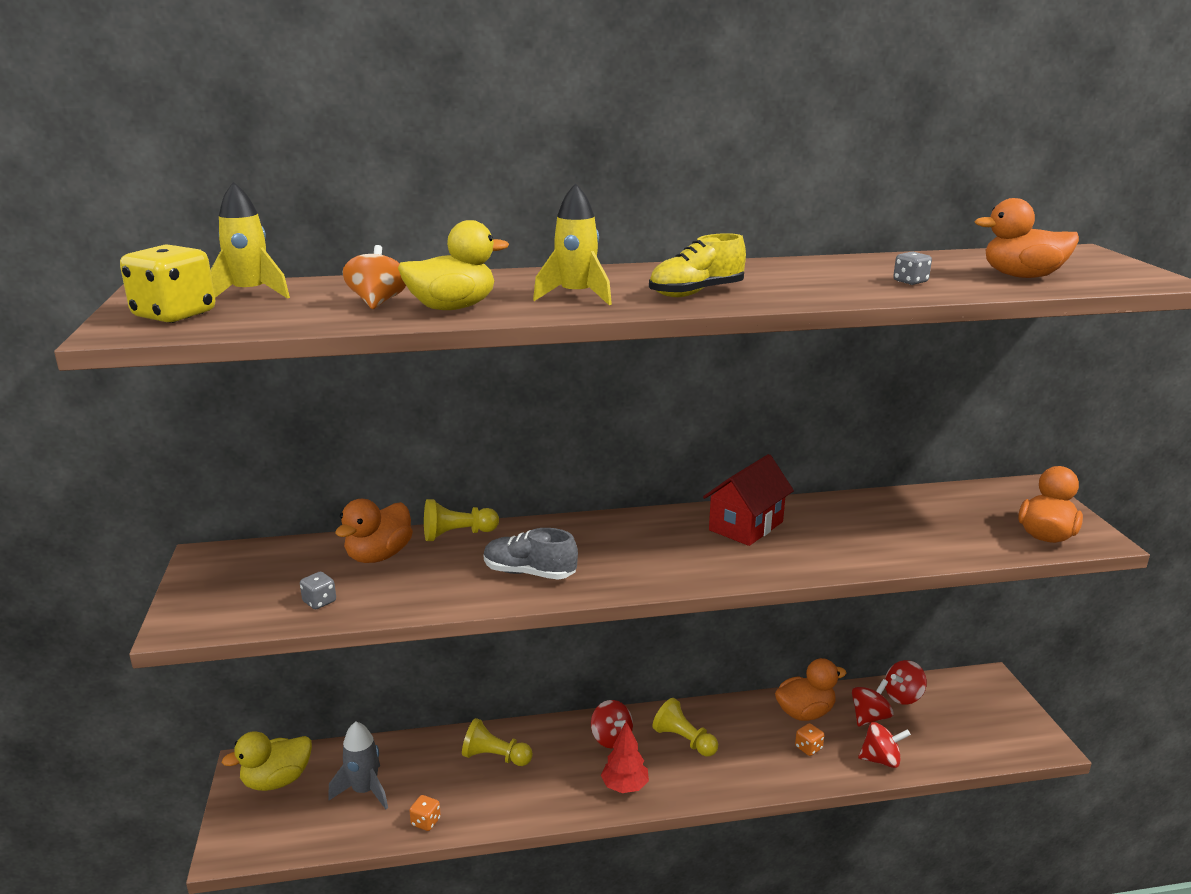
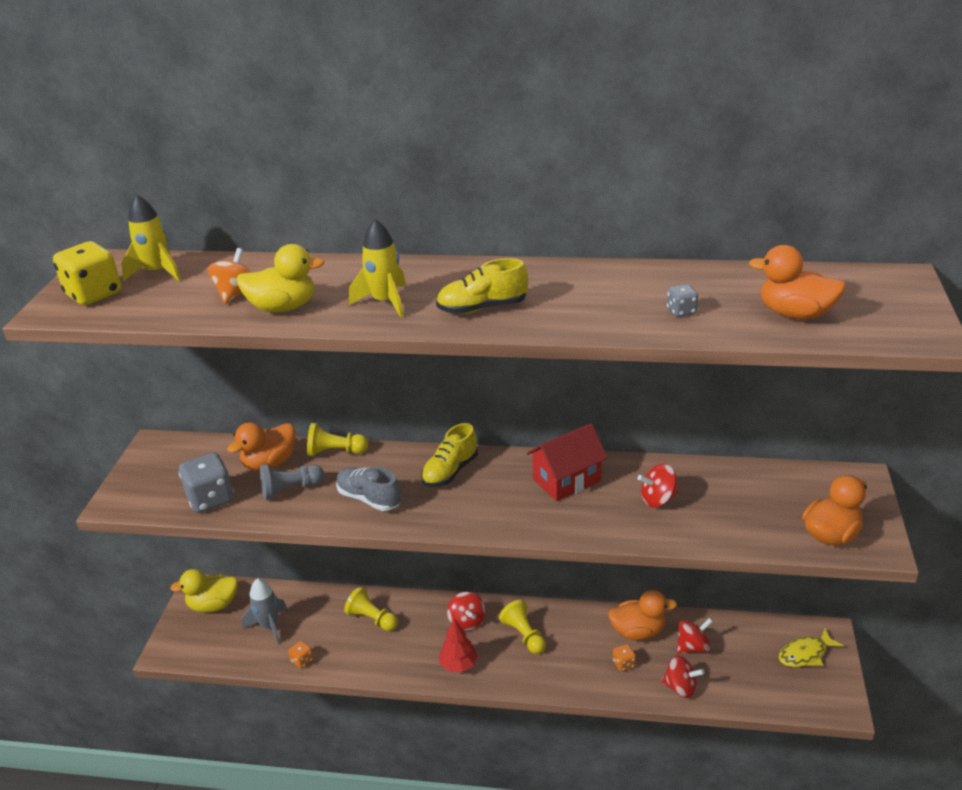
camera: 20 degrees right, 10 degrees up
grey dice [300,572,336,609] -> grey dice [178,452,234,513], size x2.09
red spinning top [885,660,927,705] -> red spinning top moved to [637,464,679,508]
none -> grey pawn [260,464,324,500]
none -> yellow shoe [421,423,478,487]
none -> yellow fish [779,628,844,667]

